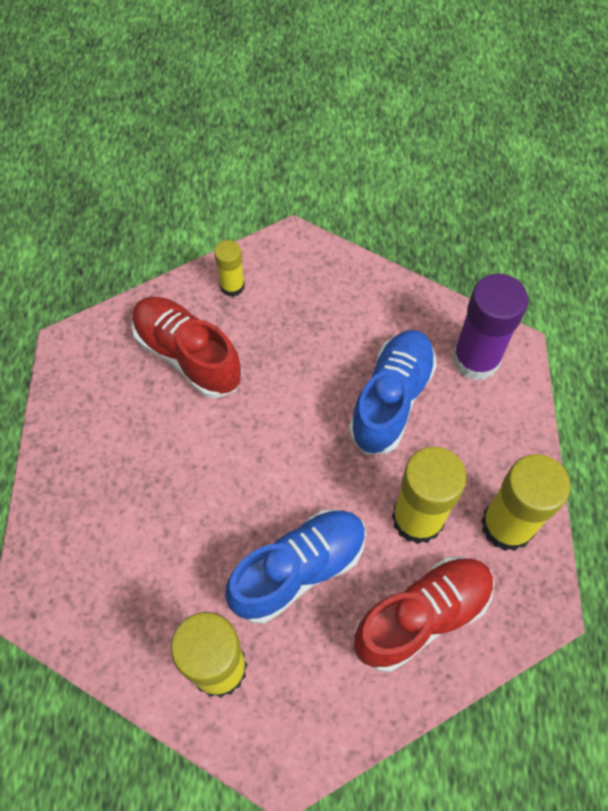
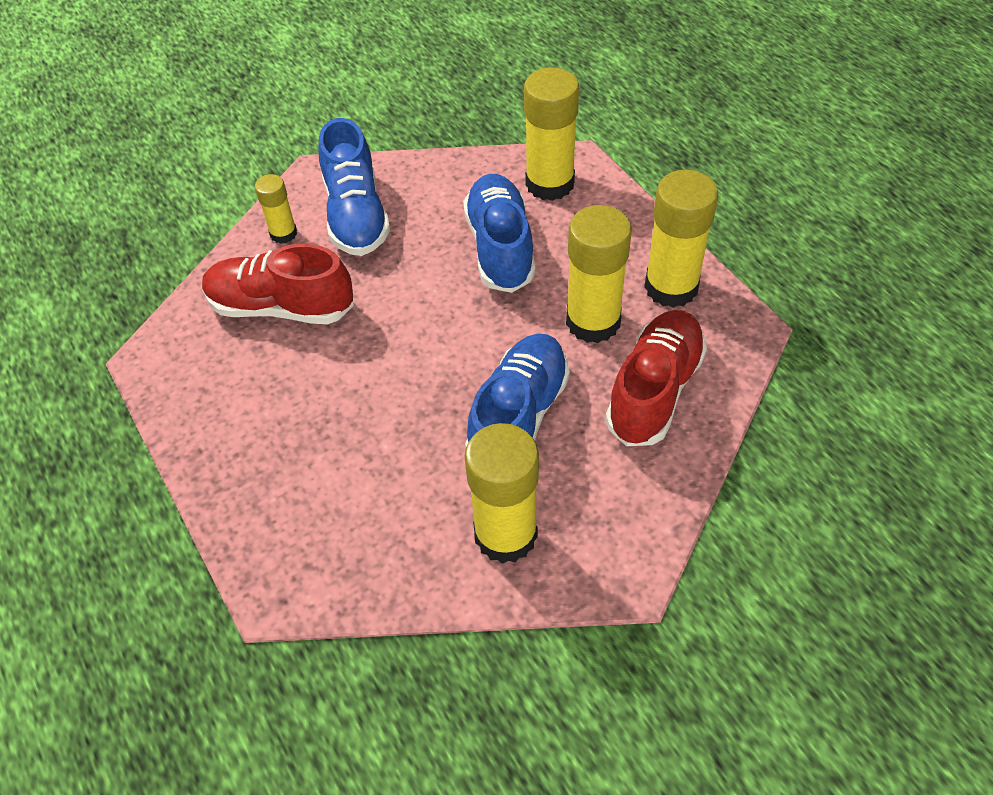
camera: 30 degrees left, 10 degrees down
purple glue stick [452,273,528,381] -> yellow glue stick [524,67,579,201]
none -> blue shoe [318,118,390,256]

